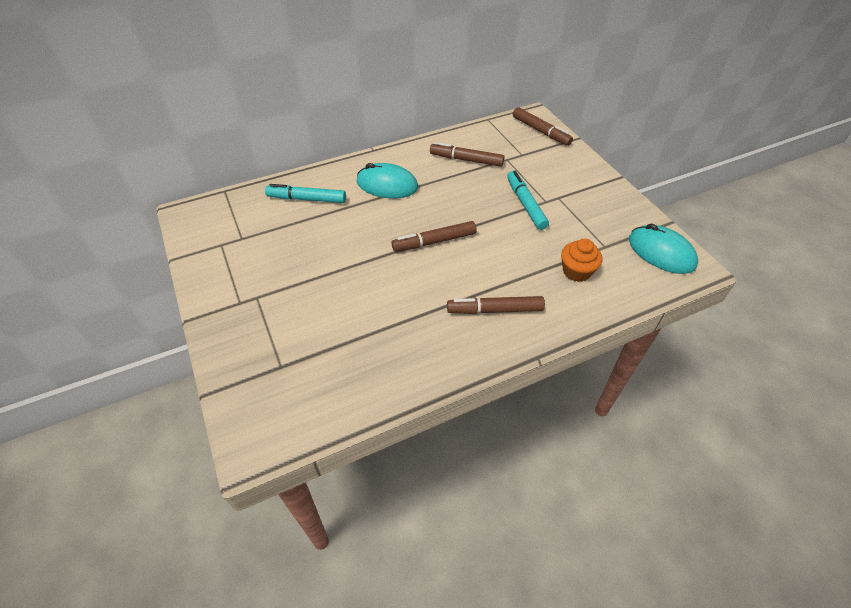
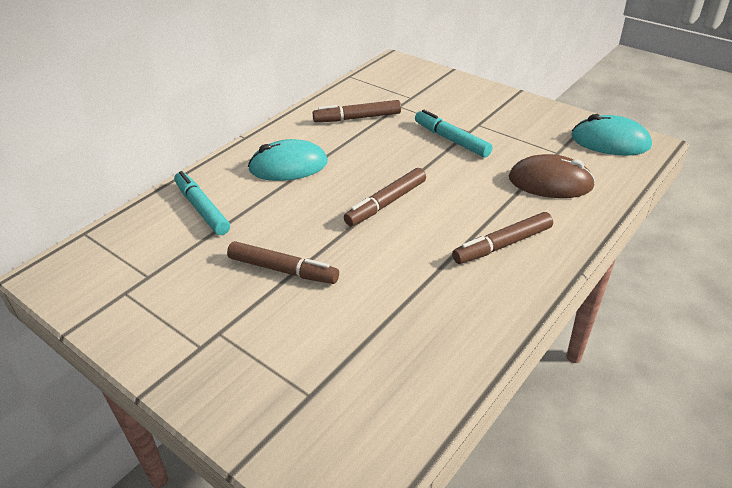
camera: 25 degrees left, 10 degrees down
turquoise marker [265,184,346,203] -> turquoise marker turned 75 degrees clockwise [174,171,230,235]
brown marker [513,107,573,146] -> brown marker moved to [227,241,339,284]
orange cupcake [561,239,603,282] -> brown mouse [509,154,595,198]

